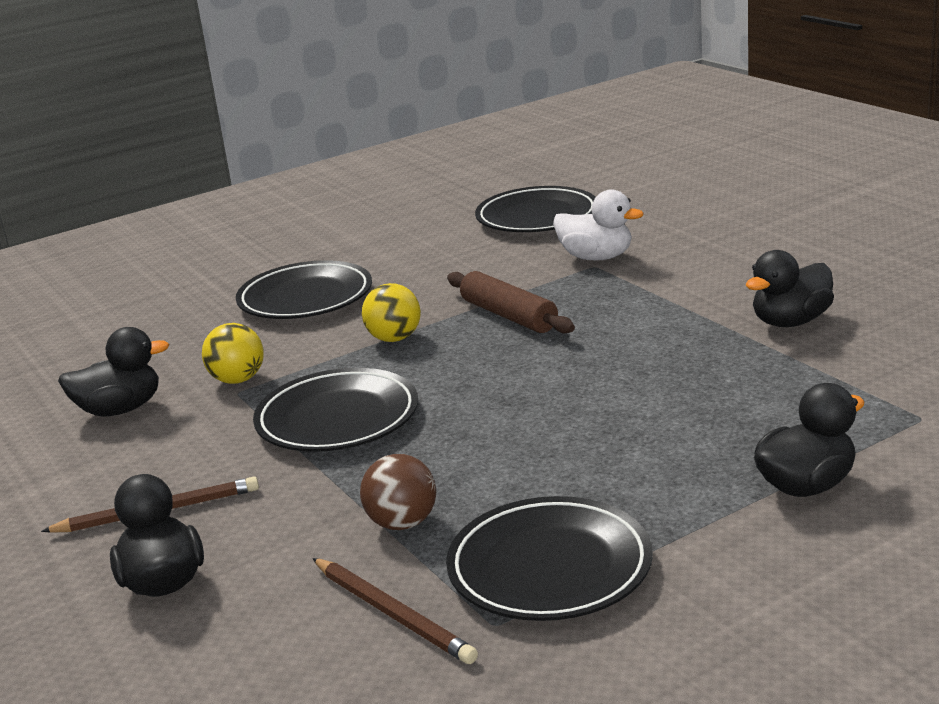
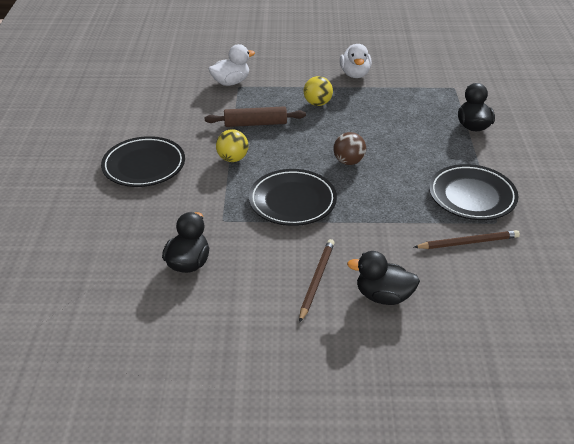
camera: 60 degrees left, 15 degrees up
yellow ball [202,323,264,384] -> yellow ball moved to [304,76,333,106]
brown ball [360,454,436,530] -> brown ball moved to [333,132,366,165]
black plate [475,186,596,232] -> none
black duck [746,250,834,327] -> white duck [340,44,372,78]

